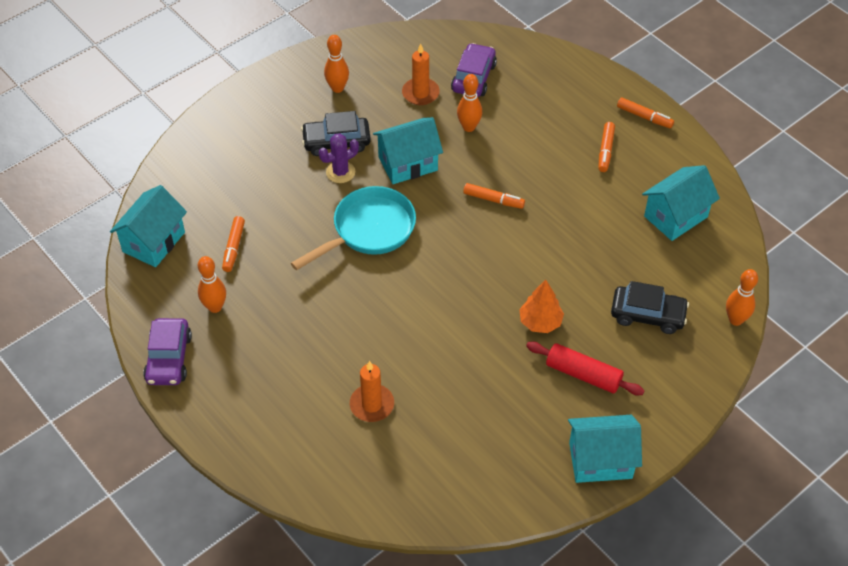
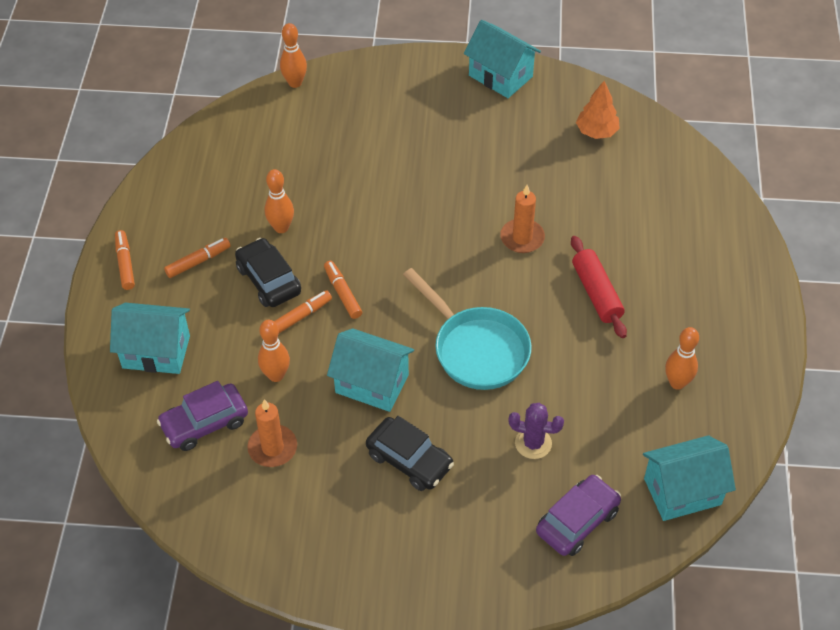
camera: 135 degrees left, 0 degrees up
purple car [143,318,192,385] -> purple car moved to [536,475,621,556]
orange marker [222,216,245,272] -> orange marker moved to [274,290,332,333]
turquoise pan [291,186,416,270] -> turquoise pan turned 135 degrees counterclockwise [403,268,532,390]
purple cactus [319,133,359,183] -> purple cactus moved to [509,403,564,459]
orange bowling pin [324,35,349,93] -> orange bowling pin moved to [265,169,294,233]
orange candle [350,361,394,422] -> orange candle moved to [500,185,545,253]
orange tree [519,280,564,333] -> orange tree moved to [576,81,620,139]
red rolling pin [526,342,645,395] -> red rolling pin moved to [571,236,627,338]
black car [611,281,689,334] -> black car moved to [235,238,301,307]
turquoise house [642,165,720,241] -> turquoise house moved to [110,303,190,374]

